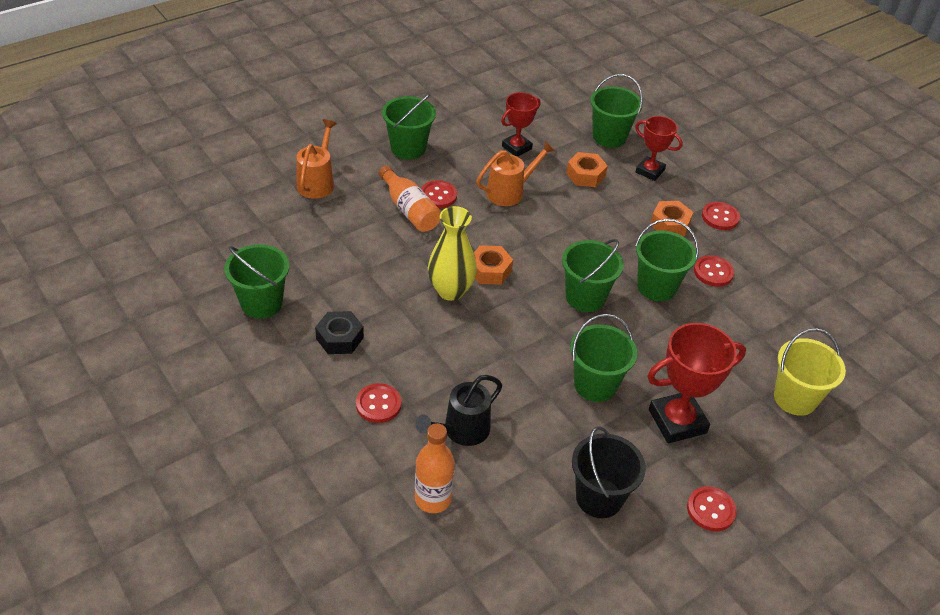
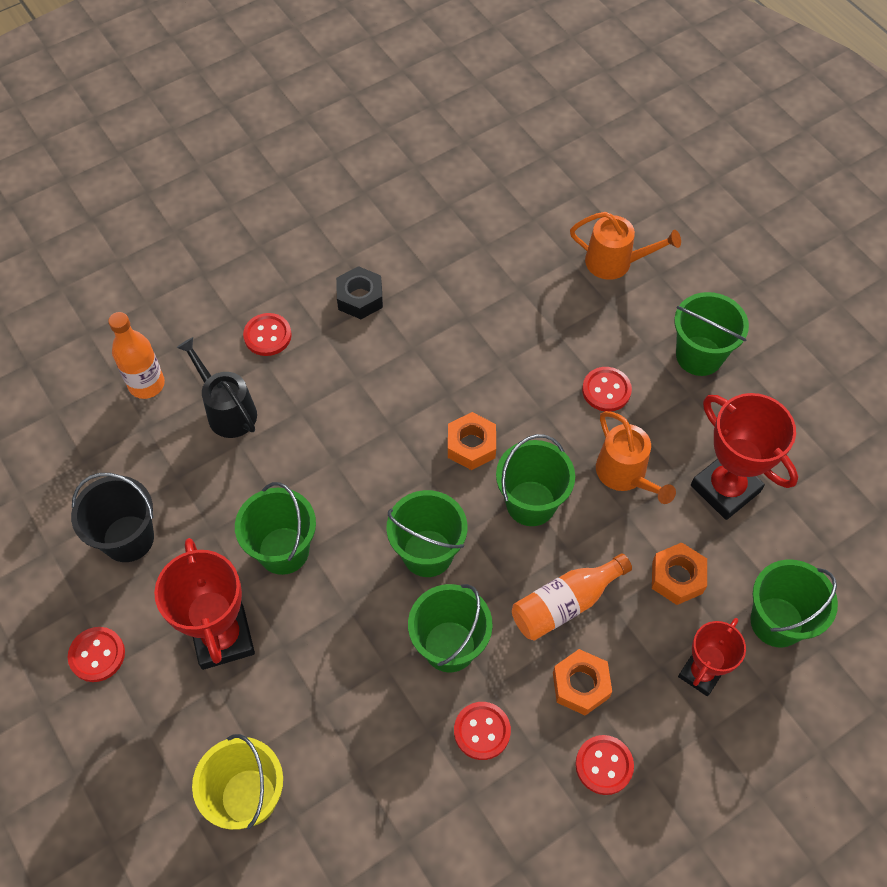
camera: 95 degrees right, 15 degrees up
green bucket [224,244,289,319] -> green bucket moved to [496,434,575,526]
orange bottle [379,166,441,232] -> orange bottle moved to [512,553,632,641]
yellow vase [428,206,477,301] -> none
red trophy [501,92,540,157] -> red trophy [691,393,798,520], size x1.58

